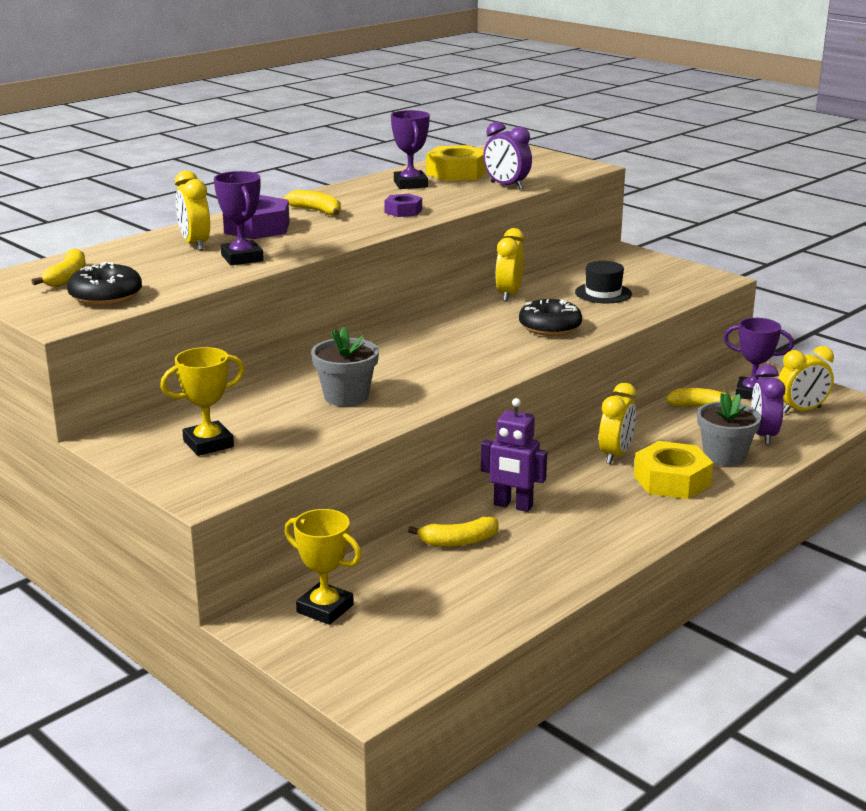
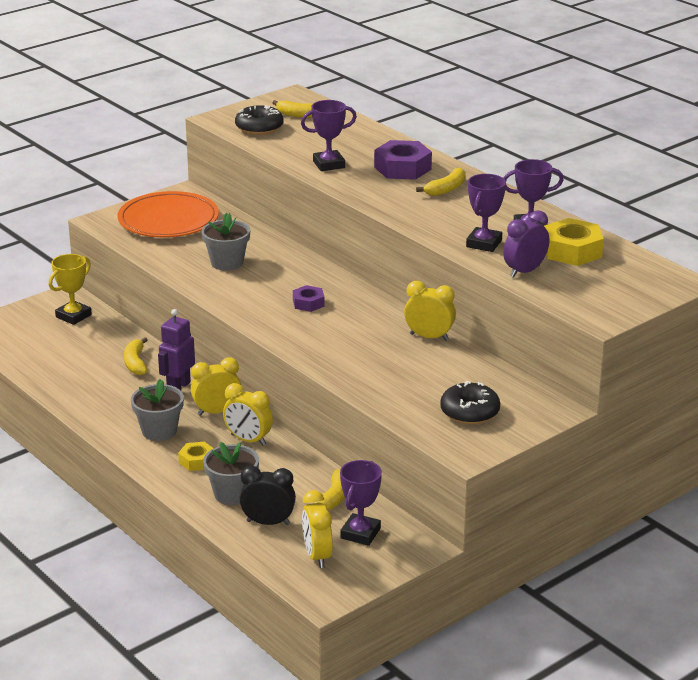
camera: 95 degrees right, 5 degrees up
yellow trophy [160,347,245,456] -> orange plate [117,191,219,238]
yellow clock [175,170,210,251] -> yellow clock moved to [191,357,241,416]
purple nut [384,194,422,217] -> purple nut moved to [293,285,325,312]
black donut [519,299,582,336] -> black donut moved to [440,381,500,424]
black hat [575,261,632,303] -> none
yellow nut [634,441,713,499] -> yellow nut [178,442,214,471], size x0.57
purple clock [751,364,785,445] -> black clock [240,466,296,525]
none -> grey flower pot [131,379,184,441]
none -> purple trophy [466,174,506,252]

